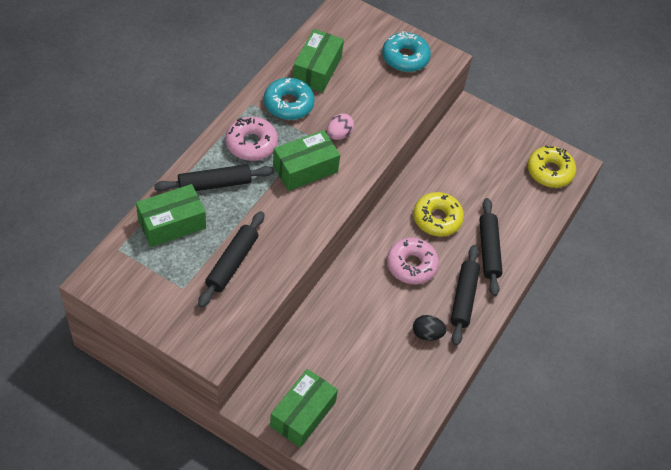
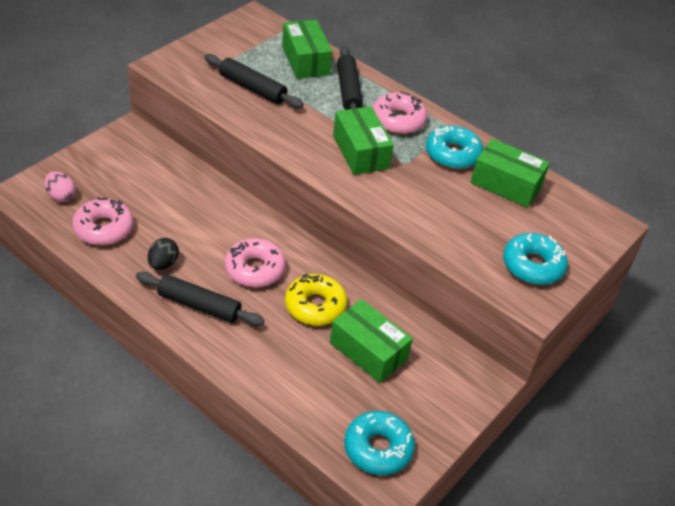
camera: 100 degrees right, 10 degrees down
green box [270,369,338,448] -> green box moved to [330,299,413,383]
pink egg [327,113,354,140] -> pink egg moved to [45,171,76,202]
black rolling pin [479,198,503,296] -> none
yellow donut [528,146,576,188] -> turquoise donut [344,411,415,475]
none -> pink donut [72,197,134,245]

